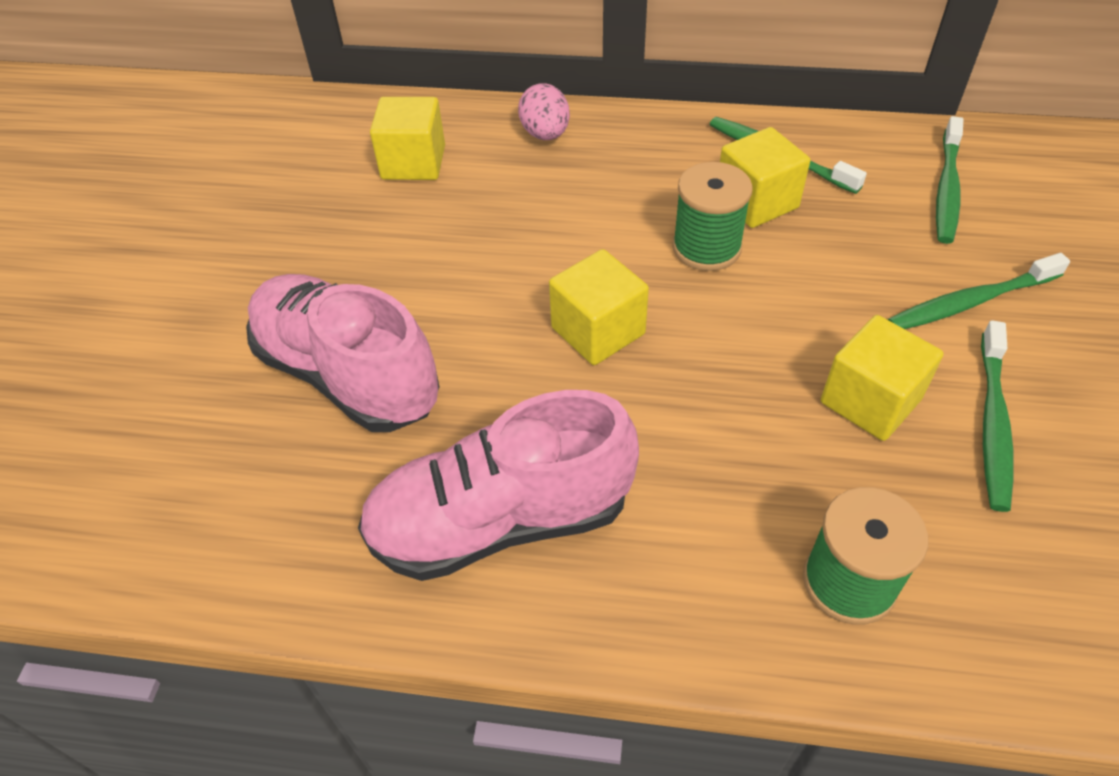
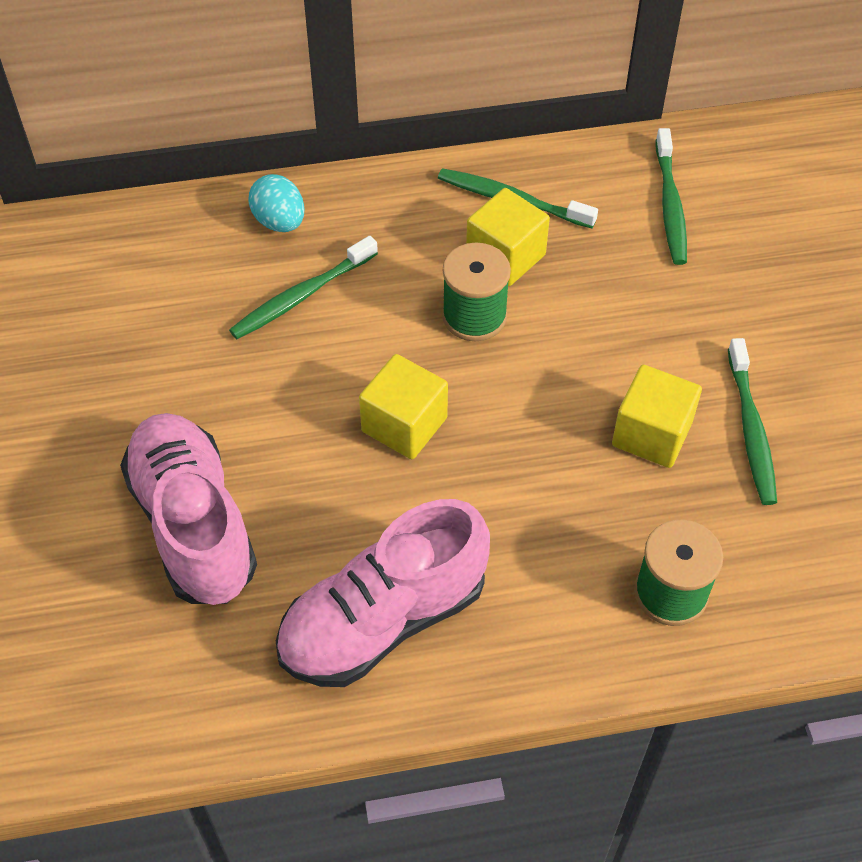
camera: 20 degrees left, 5 degrees up
pink shoe [246,274,439,432] -> pink shoe turned 45 degrees clockwise [120,413,257,605]
yellow cube [370,97,445,180] -> none
pink egg [518,83,570,140] -> turquoise egg [249,174,305,232]
green toothbrush [887,253,1070,329] -> green toothbrush moved to [229,236,378,339]

